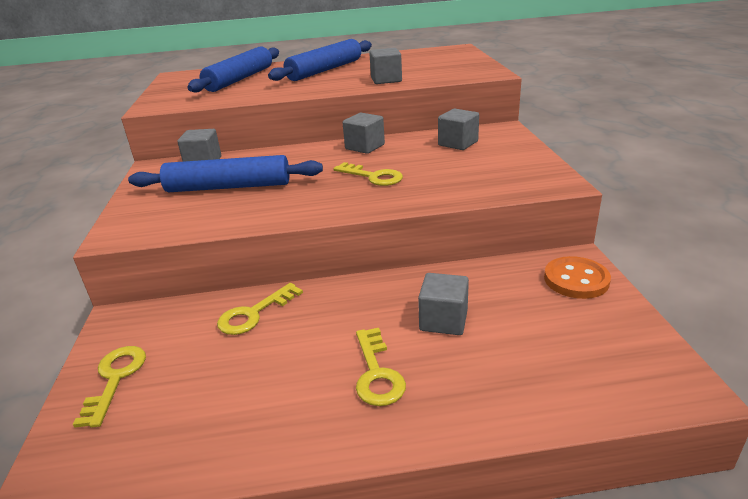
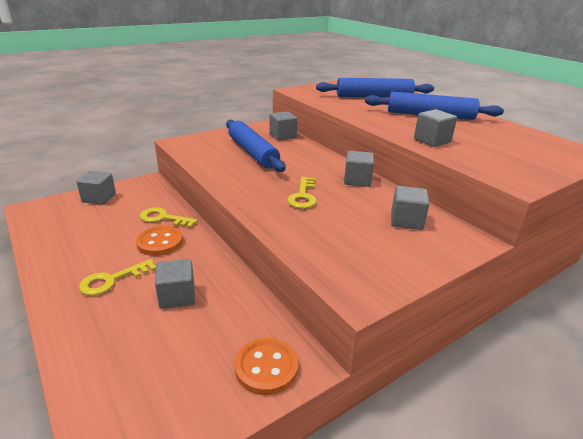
camera: 60 degrees right, 0 degrees up
yellow key [73,346,146,428] -> grey cube [76,171,116,205]
none -> orange button [136,226,183,256]

